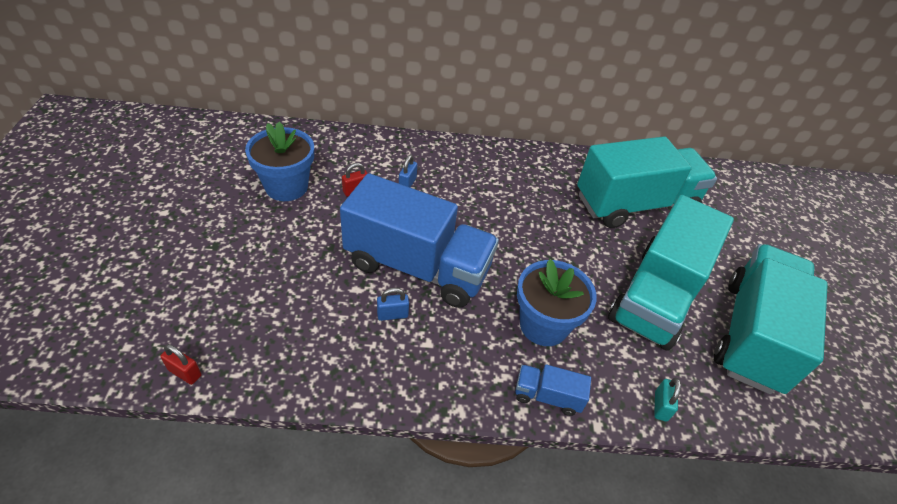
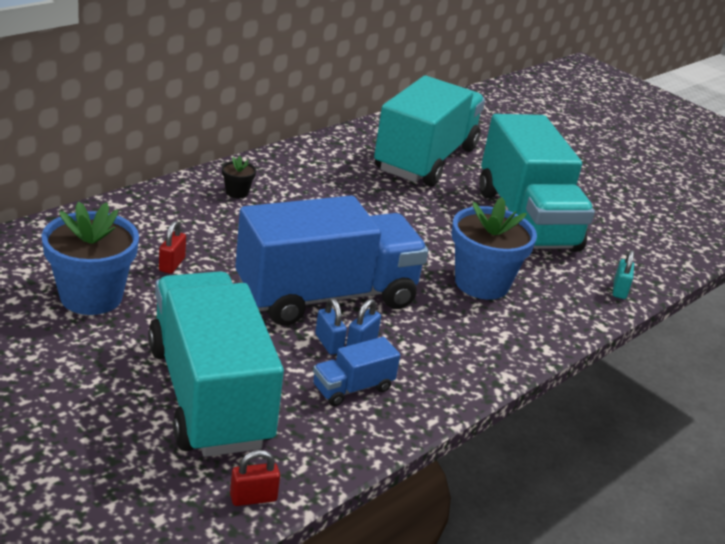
camera: 45 degrees left, 15 degrees down
blue padlock [399,155,417,188] -> blue padlock moved to [315,298,347,355]
blue truck [515,364,591,416] -> blue truck moved to [313,337,400,406]
turquoise padlock [654,378,681,422] -> turquoise padlock turned 45 degrees clockwise [613,250,634,299]
turquoise truck [714,244,828,394] -> turquoise truck moved to [148,271,284,457]
none -> black flower pot [222,156,256,198]

